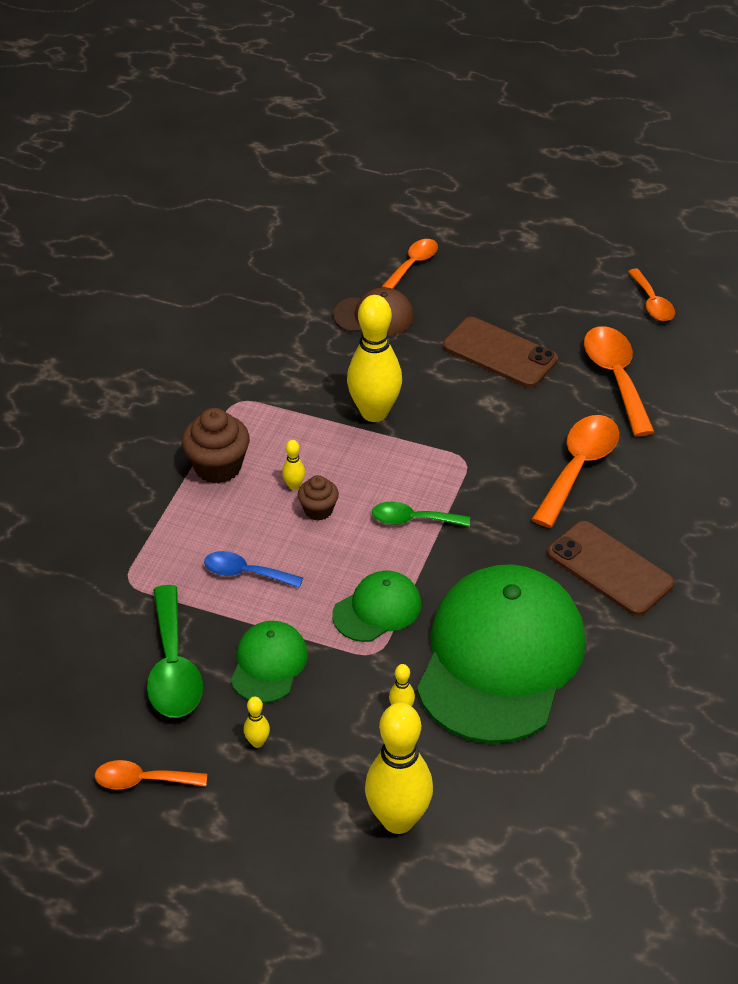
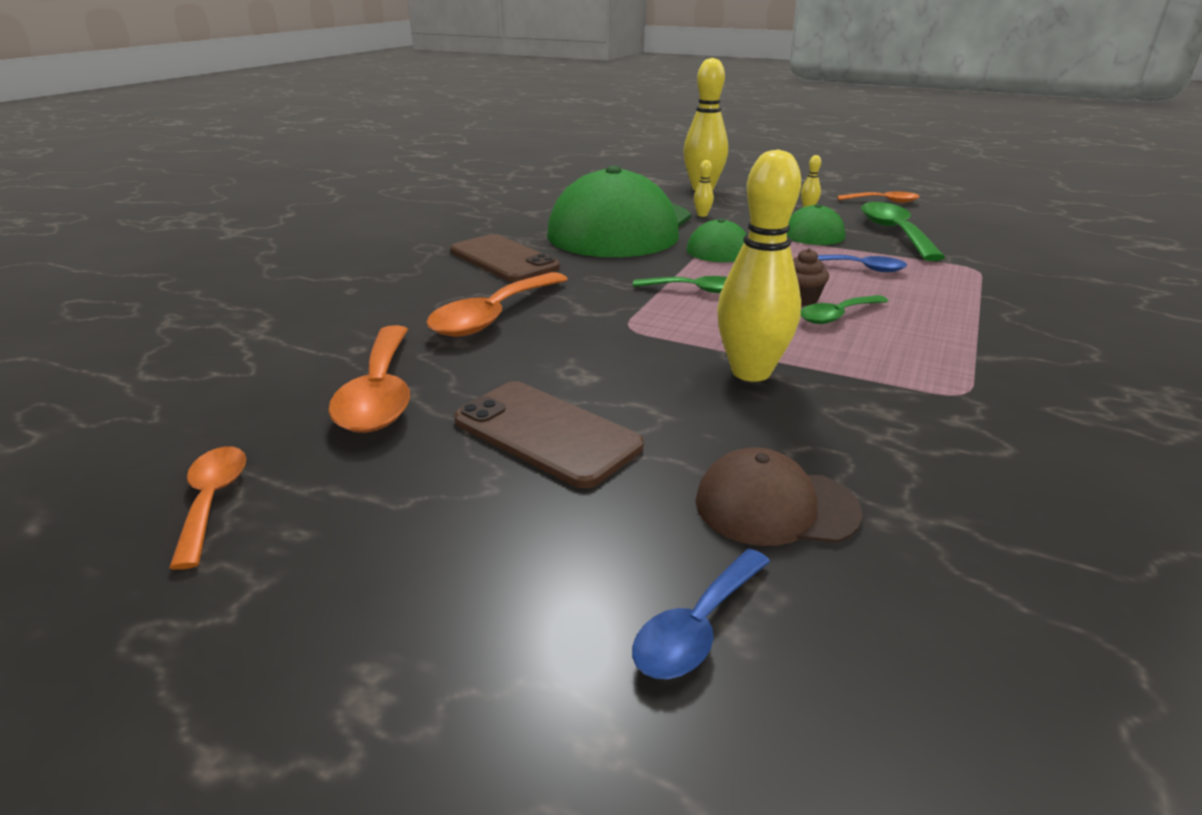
camera: 175 degrees left, 15 degrees down
brown cupcake [182,408,250,484] -> none
yellow bowling pin [282,440,305,490] -> green spoon [801,295,888,324]
orange spoon [382,239,438,289] -> blue spoon [632,549,770,679]

